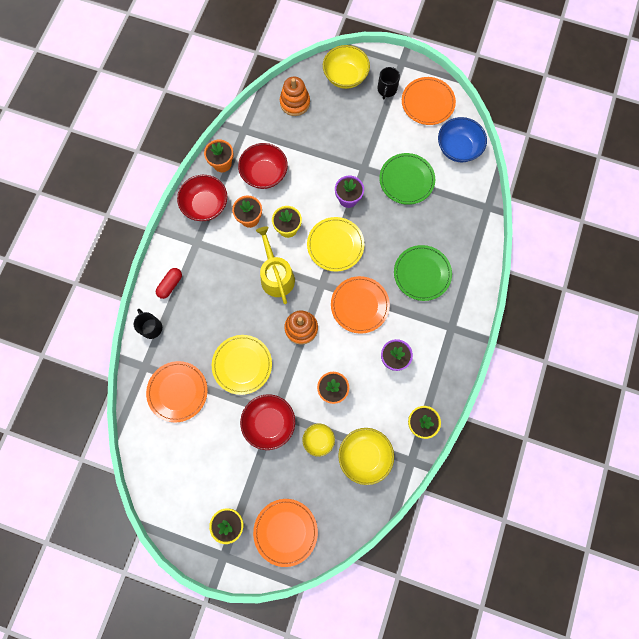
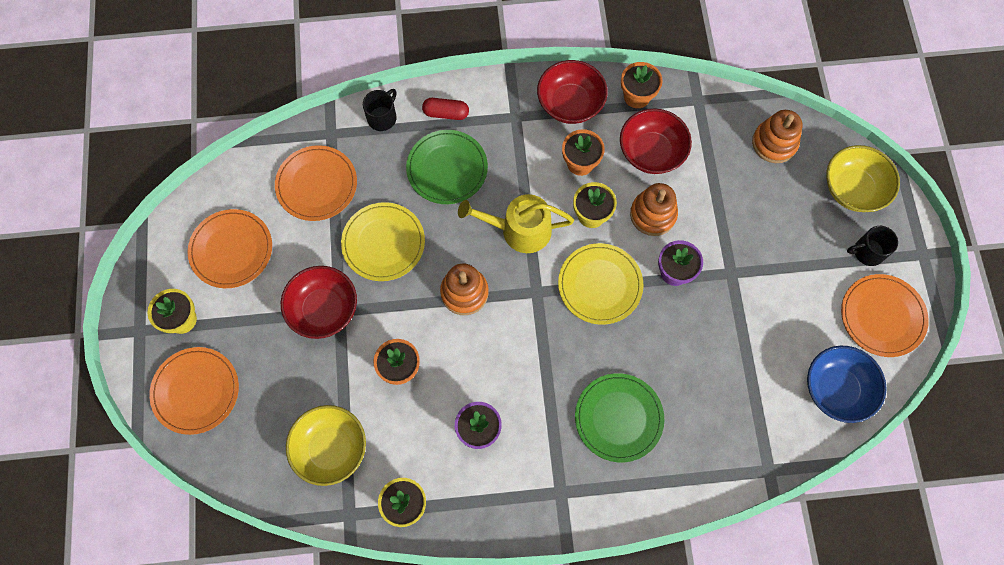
camera: 65 degrees right, 5 degrees down
yellow watering can [256,226,295,304] -> yellow watering can turned 135 degrees counterclockwise [458,194,574,253]
yellow bowl [302,424,335,457] -> none
orange plate [331,276,390,334] -> orange plate moved to [188,209,272,288]
green plate [379,153,435,205] -> green plate moved to [406,130,488,204]
none -> orange stacking toy [630,183,678,236]

